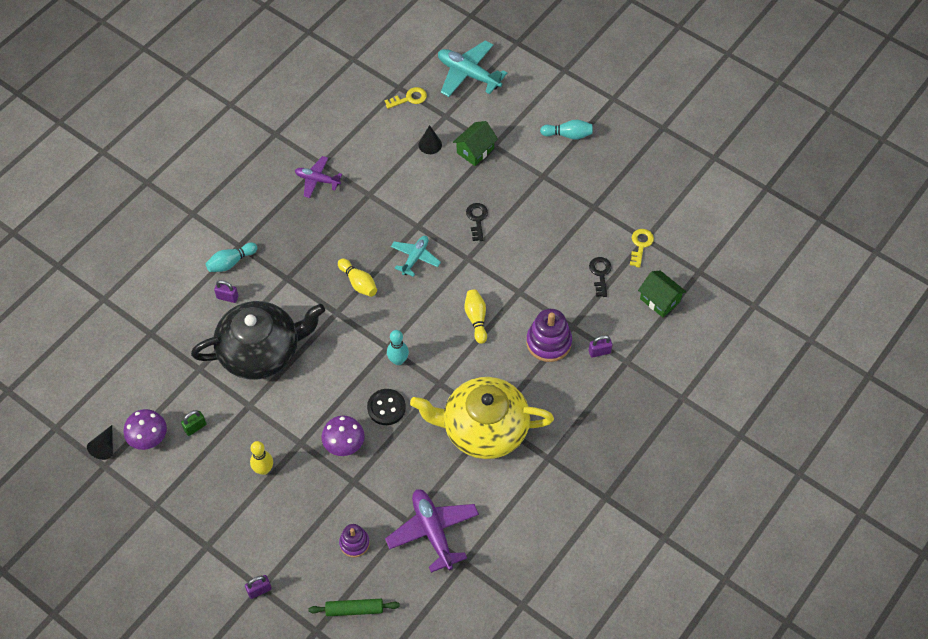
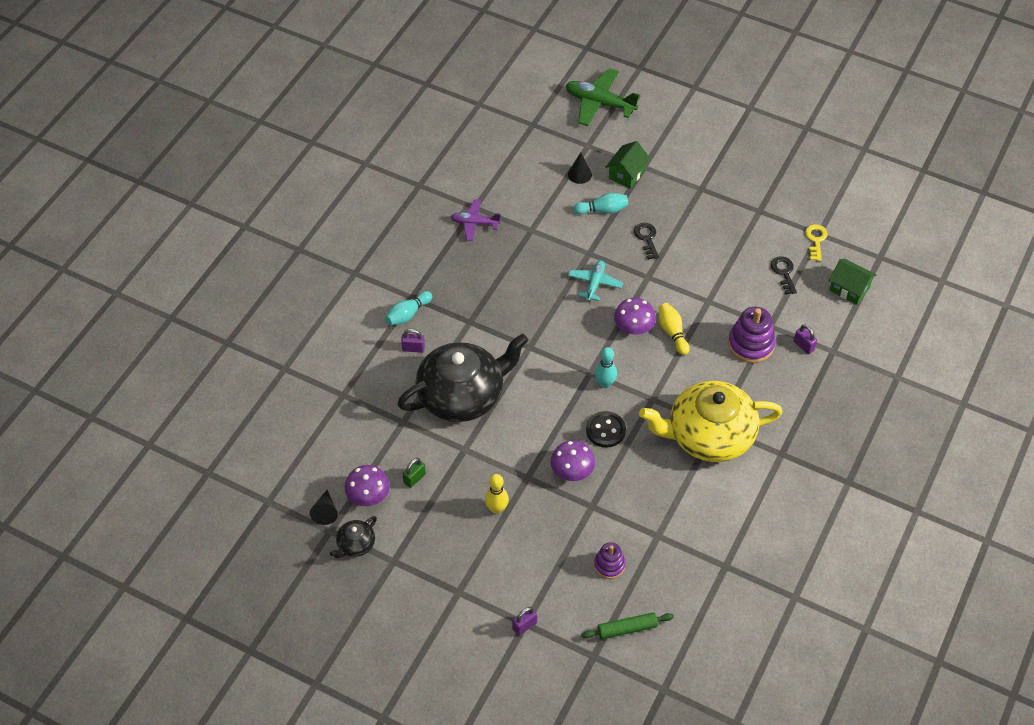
camera: 10 degrees left, 5 degrees down
yellow bowling pin [338,258,377,297] -> none
yellow key [385,87,427,109] -> none
purple plane [385,489,479,573] -> none
turquoise plane [438,40,507,97] -> green plane [565,68,641,126]
turquoise bowling pin [540,120,593,140] -> turquoise bowling pin moved to [574,193,629,215]
purple padlock [589,335,612,358] -> purple padlock turned 75 degrees clockwise [794,324,817,354]
none -> black teapot [330,516,377,559]
none -> purple mushroom [614,298,656,335]

